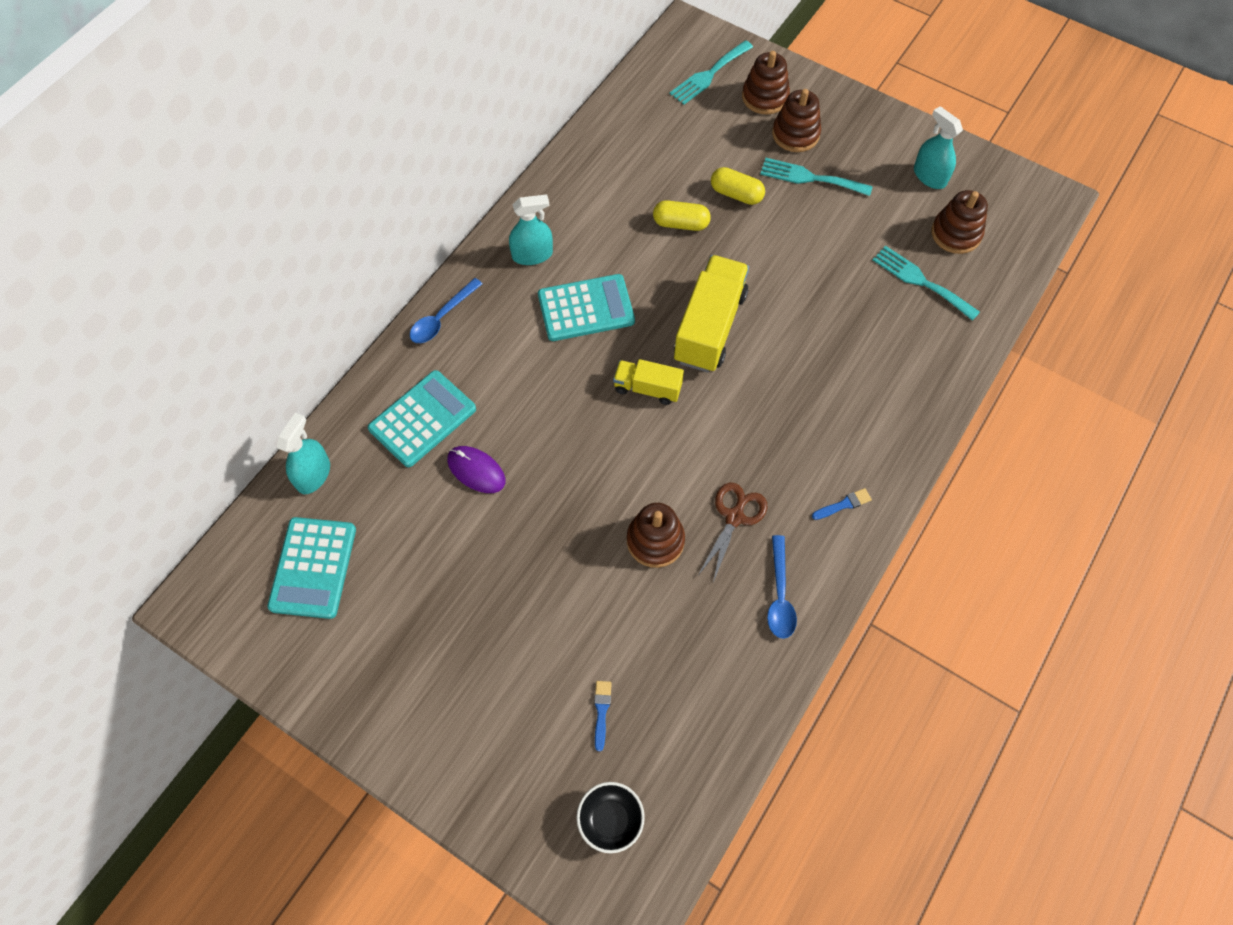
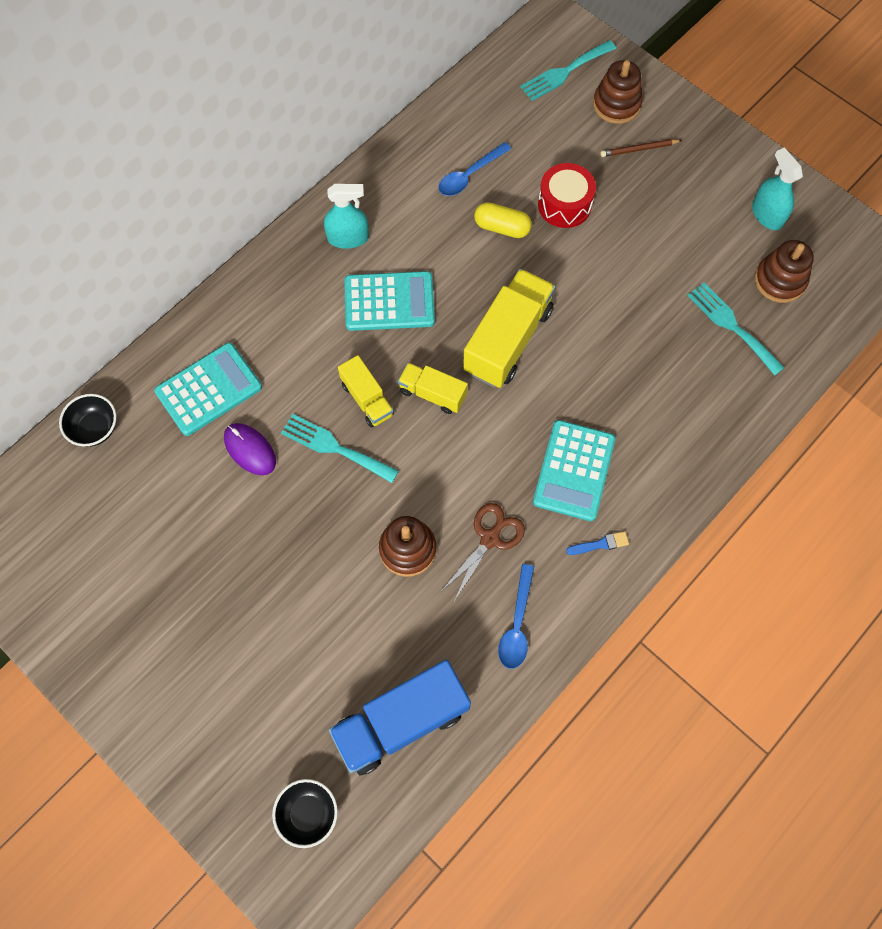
camera: 10 degrees right, 5 degrees up
turquoise calculator [267,517,356,619] -> turquoise calculator moved to [533,420,615,521]
turquoise spray bottle [277,413,330,494] -> black bowl [59,394,116,447]
blue spoon [410,278,482,343] -> blue spoon moved to [439,142,511,196]
blue brush [594,681,612,751] -> none
yellow capsule [711,167,765,205] -> red drum [538,163,596,228]
turquoise fork [760,158,873,196] -> turquoise fork moved to [281,414,399,483]
brown stacking toy [772,89,821,152] -> brown pencil [600,139,682,157]
none -> blue truck [329,660,471,775]
none -> yellow truck [338,355,394,427]

